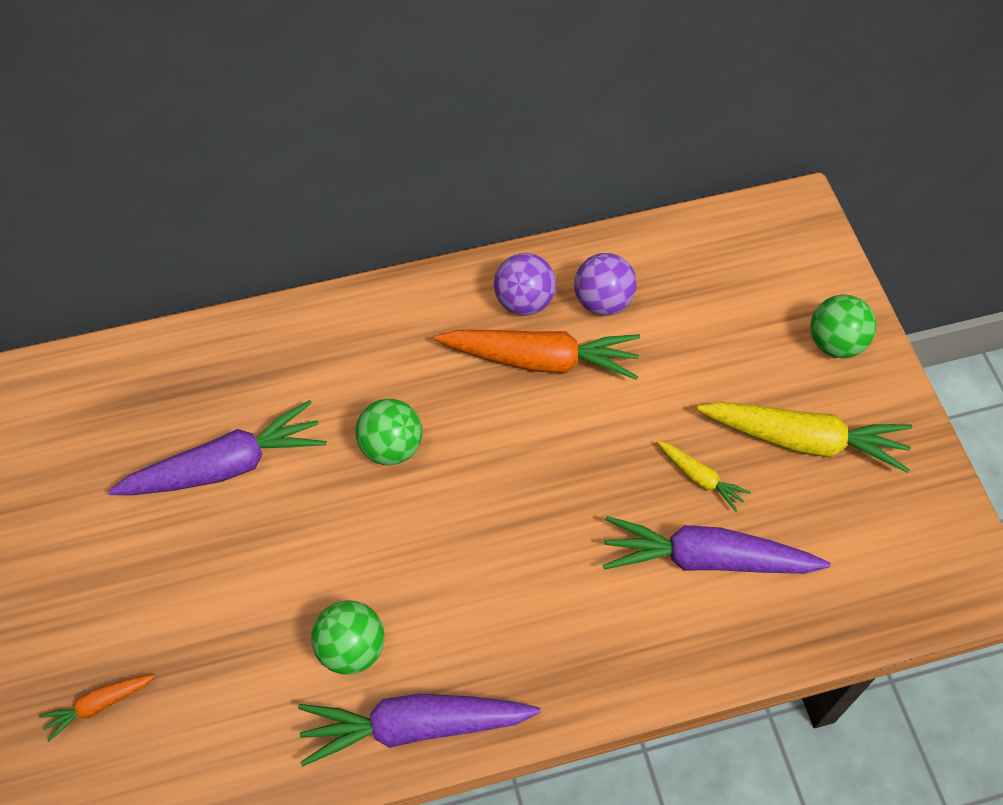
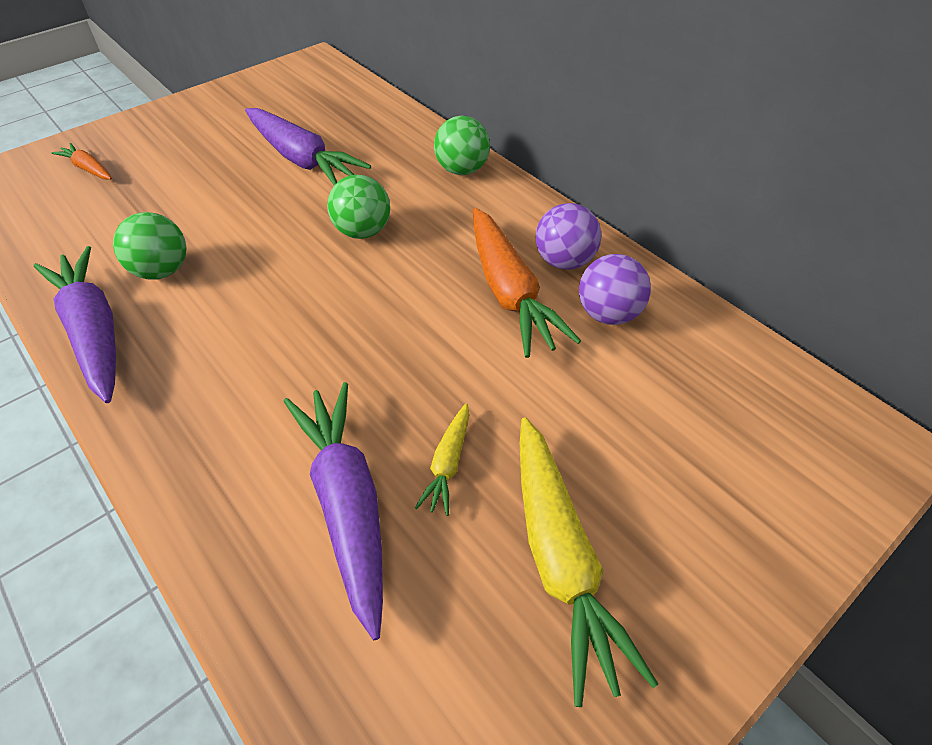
camera: 65 degrees right, 10 degrees down
green ball [810,295,876,358] -> green ball moved to [434,116,490,175]

